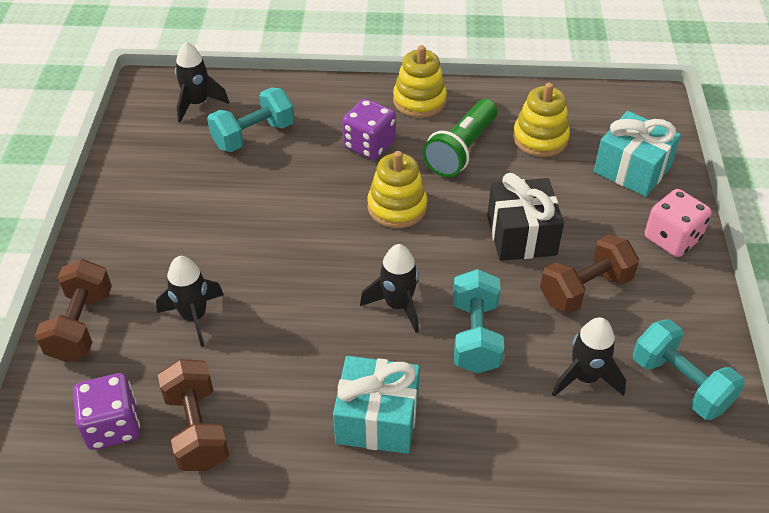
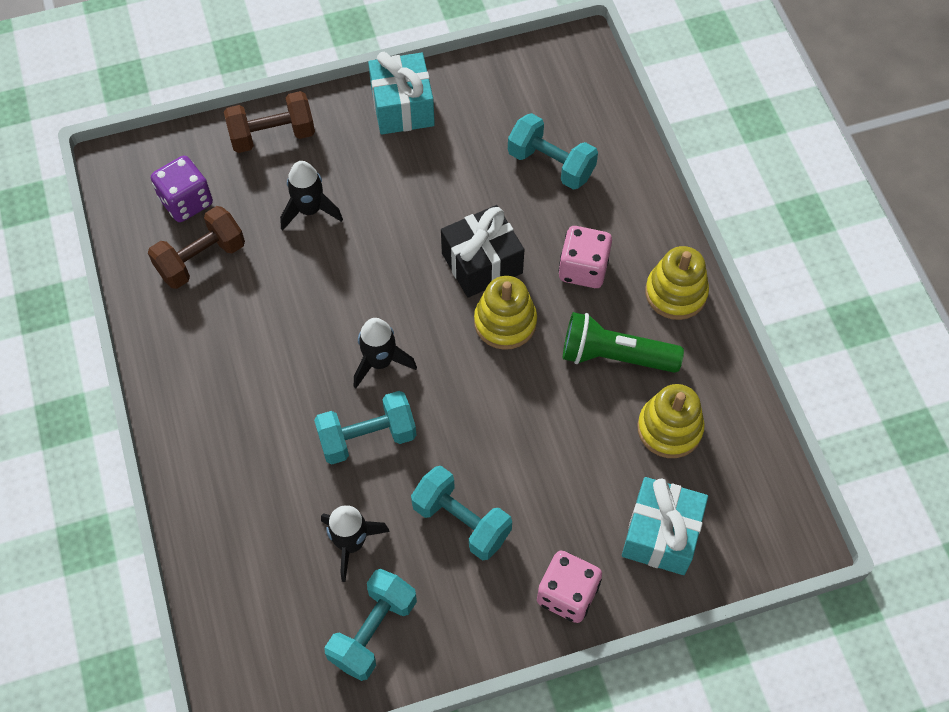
camera: 70 degrees right, 15 degrees up
black rocket [175,42,229,123] -> none
turquoise gift [333,356,420,454] -> turquoise gift moved to [368,52,435,135]
purple dice [342,99,396,160] -> pink dice [559,226,612,288]
black gift [487,173,564,261] -> black gift moved to [441,205,524,298]
brown dumbbell [540,235,639,314] -> turquoise dumbbell [411,466,512,560]

